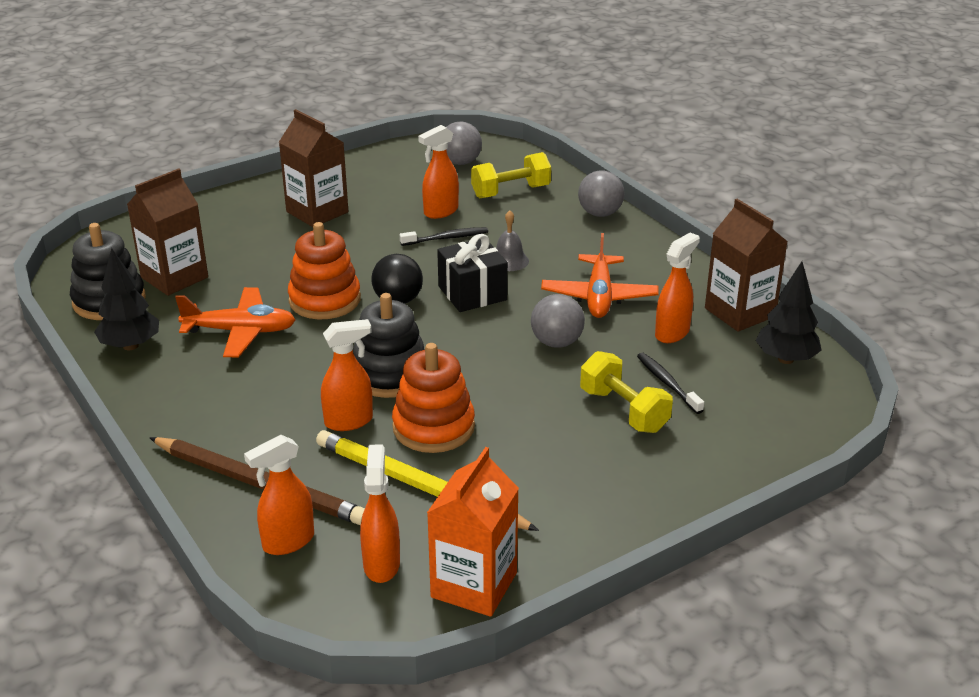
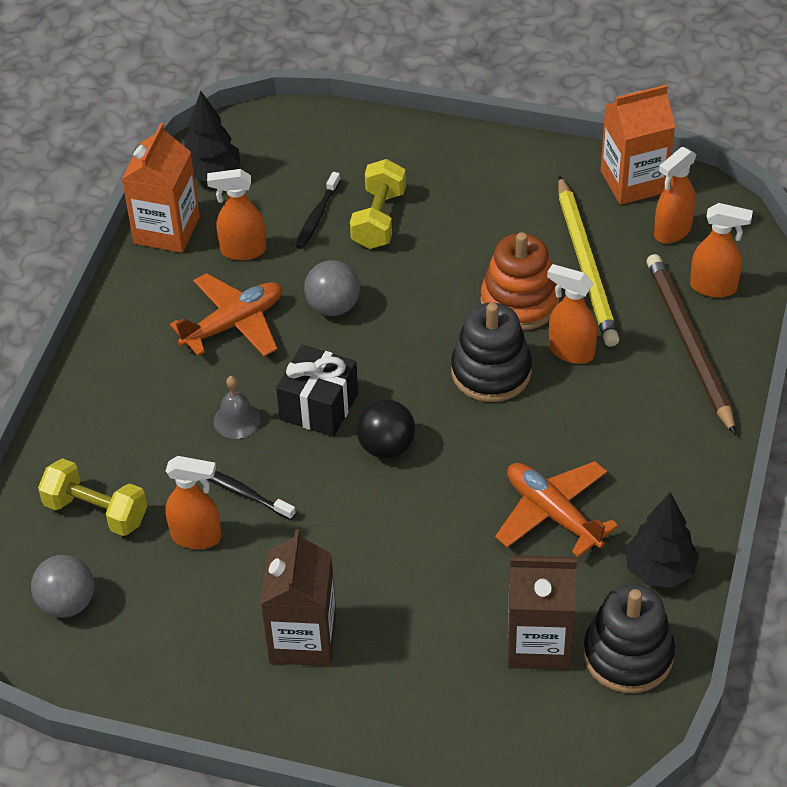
camera: 130 degrees left, 15 degrees up
orange stacking toy [288,222,361,319] -> none
grey ball [578,170,624,217] -> none
brown carton [705,199,788,332] -> orange carton [122,123,200,253]

